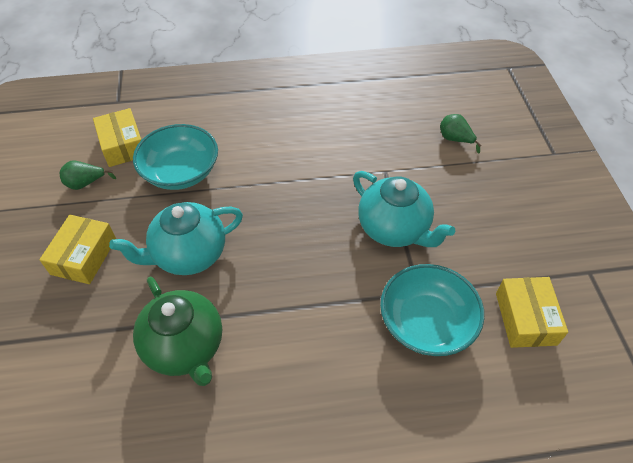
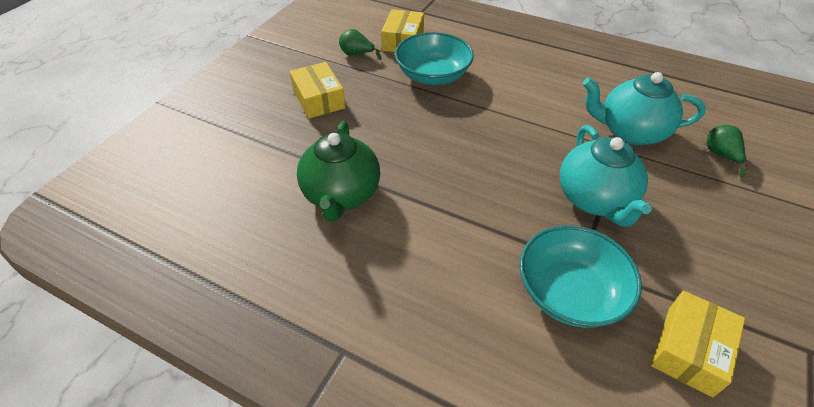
camera: 35 degrees right, 5 degrees down
yellow box [40,215,116,284] -> yellow box turned 75 degrees counterclockwise [290,62,345,119]
turquoise teapot [109,202,243,275] -> turquoise teapot moved to [583,72,706,145]

